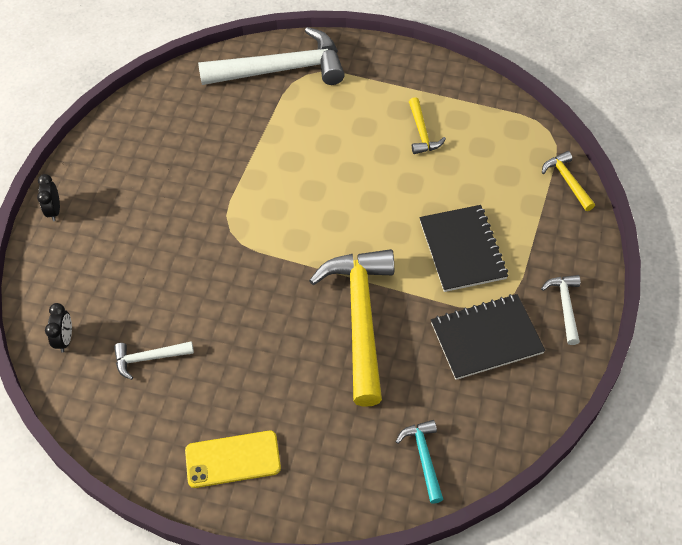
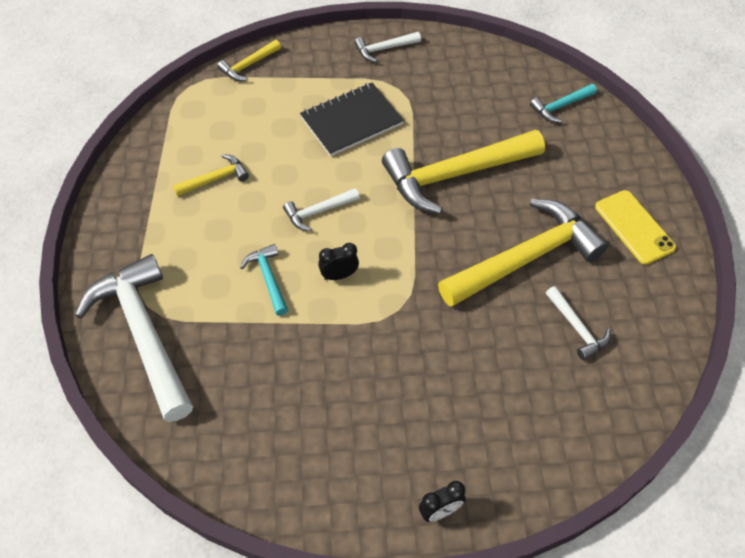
camera: 110 degrees left, 0 degrees up
black clock [45,303,72,353] -> black clock moved to [318,243,359,280]
black notebook [431,294,545,380] -> none
none -> turquoise hammer [240,244,288,316]
none -> white hammer [283,188,360,231]
none -> yellow hammer [438,199,608,307]

